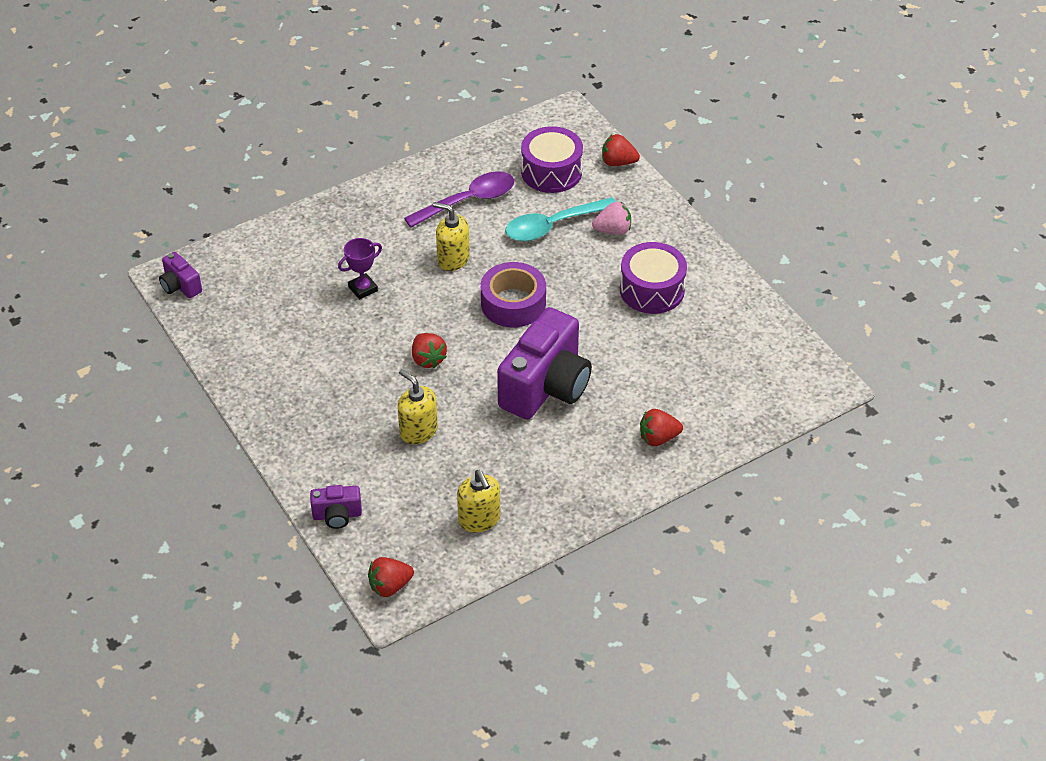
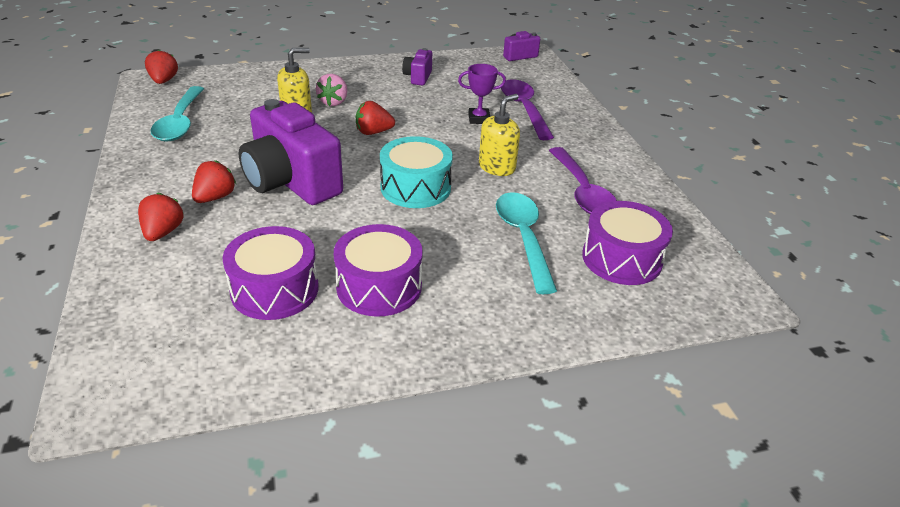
camera: 105 degrees right, 10 degrees down
purple camera [310,485,362,529] -> purple camera moved to [402,48,432,86]
purple trophy [338,238,382,300] -> purple trophy turned 75 degrees counterclockwise [458,64,506,124]
yellow soap dispenser [457,470,500,533] -> turquoise spoon [150,86,204,141]
purple tape [481,262,546,327] -> turquoise drum [380,136,453,208]
pink strawberry [592,202,631,235] -> pink strawberry moved to [316,74,347,106]
red strawberry [602,134,640,166] -> red strawberry moved to [192,160,236,203]
none -> purple drum [223,226,319,320]
none -> purple spoon [501,79,554,140]

